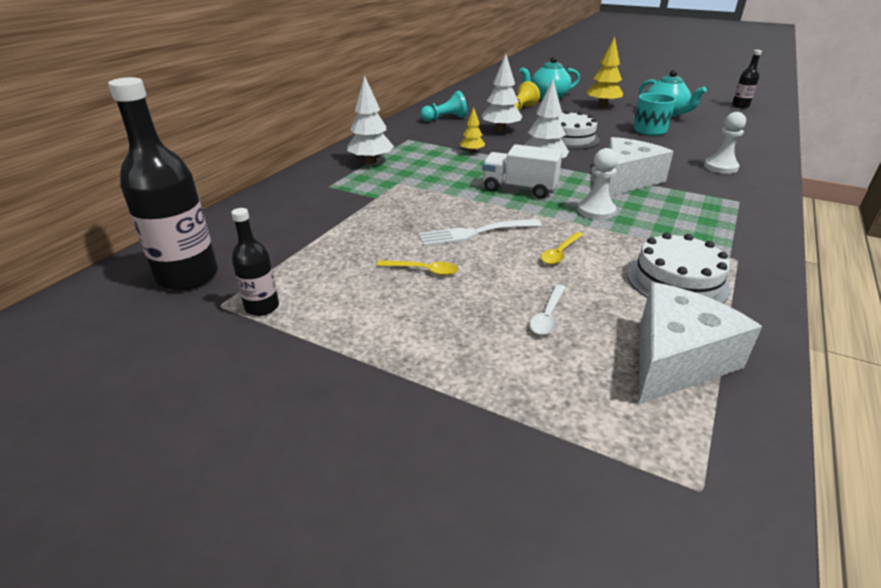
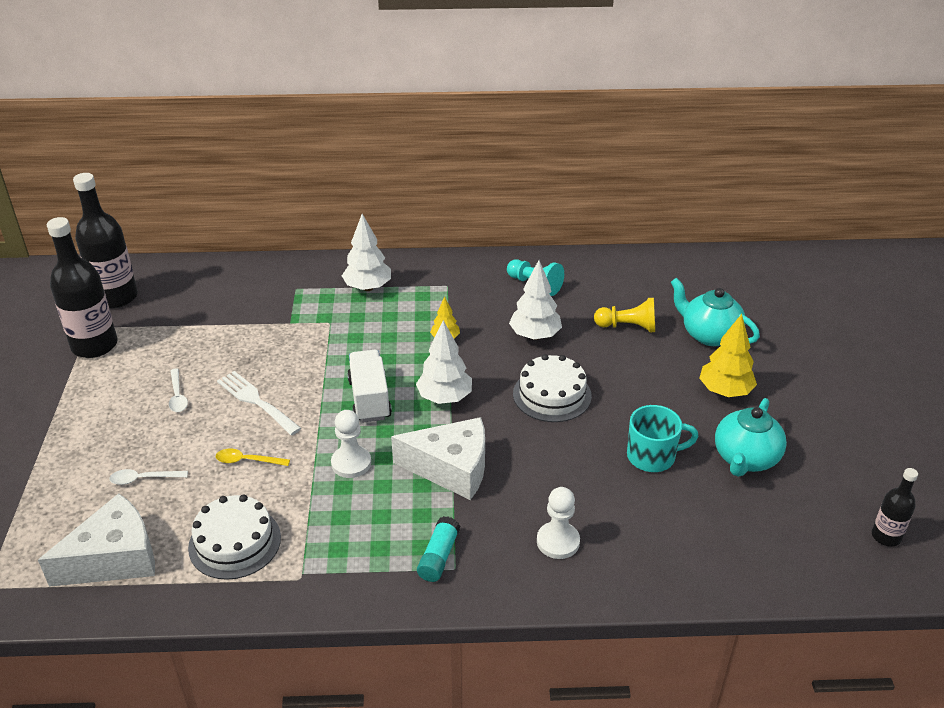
camera: 60 degrees right, 5 degrees up
black bottle [231,208,279,316] -> black bottle [47,217,118,358], size x1.91
yellow spoon [377,260,458,276] -> white spoon [169,368,188,412]
white cheese [638,282,762,405] -> white cheese turned 45 degrees counterclockwise [38,493,155,587]
none -> turquoise glue stick [417,516,460,582]

